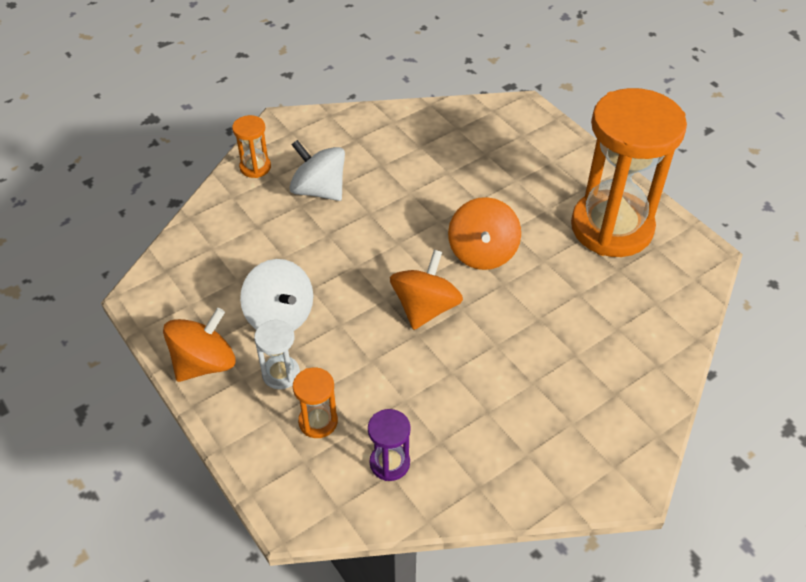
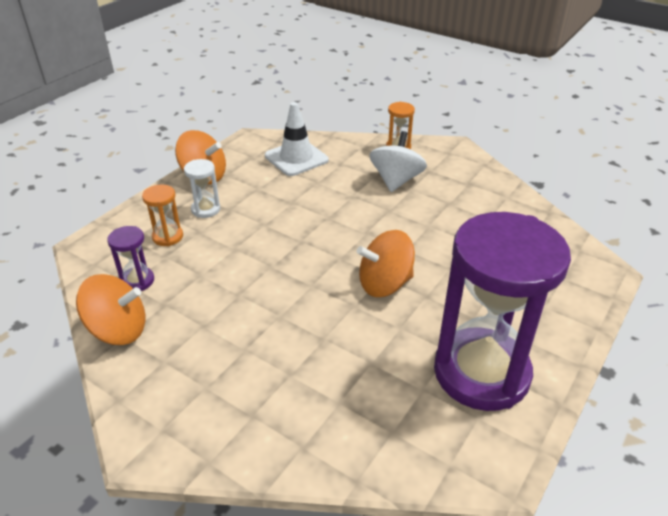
camera: 70 degrees right, 10 degrees down
white spinning top [240,259,313,331] -> none
orange spinning top [390,250,463,330] -> orange spinning top moved to [76,274,145,345]
orange hourglass [571,88,687,257] -> purple hourglass [434,212,571,411]
none -> white traffic cone [265,102,329,176]

